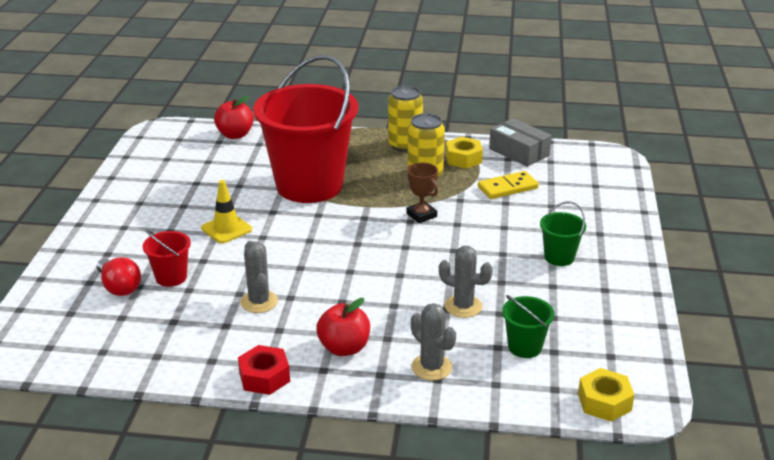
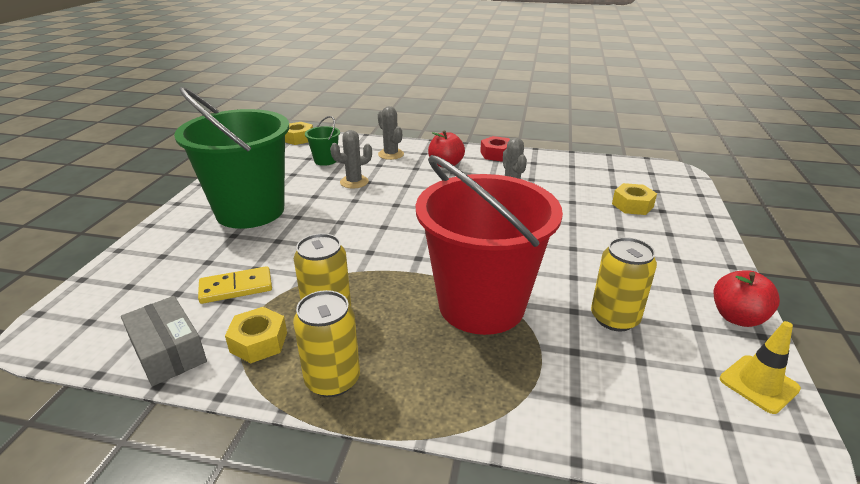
camera: 175 degrees left, 0 degrees up
red light bulb [97,257,141,296] -> yellow nut [612,183,657,215]
red bucket [143,229,191,287] -> none
yellow traffic cone [201,180,252,244] -> yellow traffic cone moved to [720,321,801,414]
red apple [214,96,254,139] -> red apple moved to [714,270,780,327]
brown trophy [406,163,438,223] -> none
grey cactus [439,246,493,318] -> grey cactus turned 60 degrees counterclockwise [330,130,372,189]
green bucket [540,201,586,266] -> green bucket [174,87,290,229], size x2.48
none -> yellow can [591,237,657,331]

